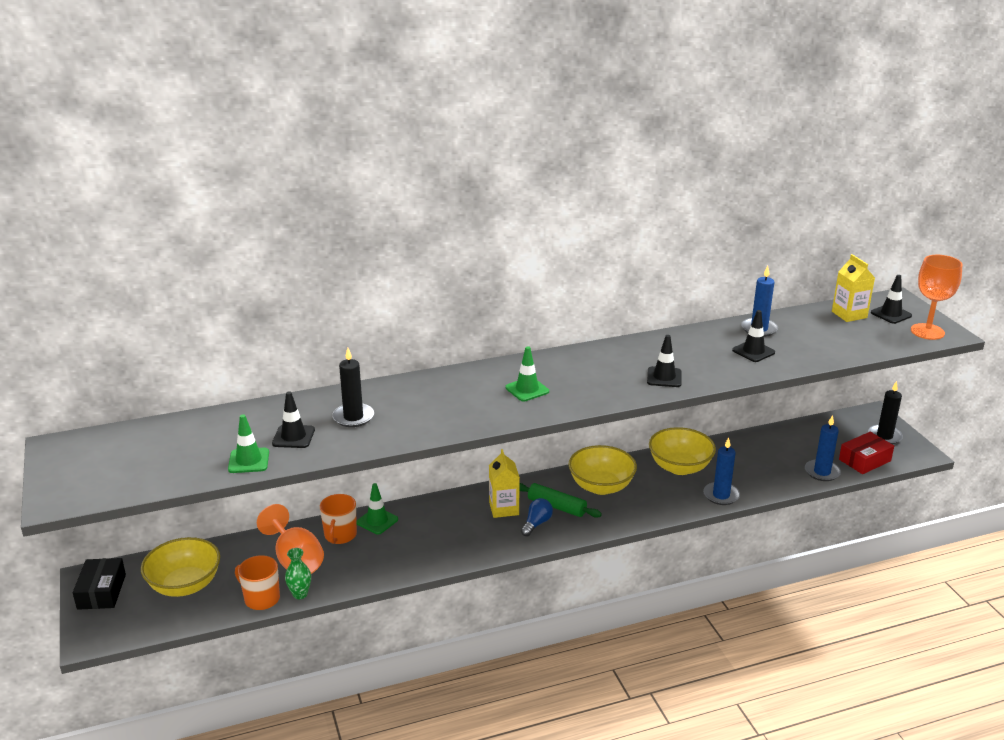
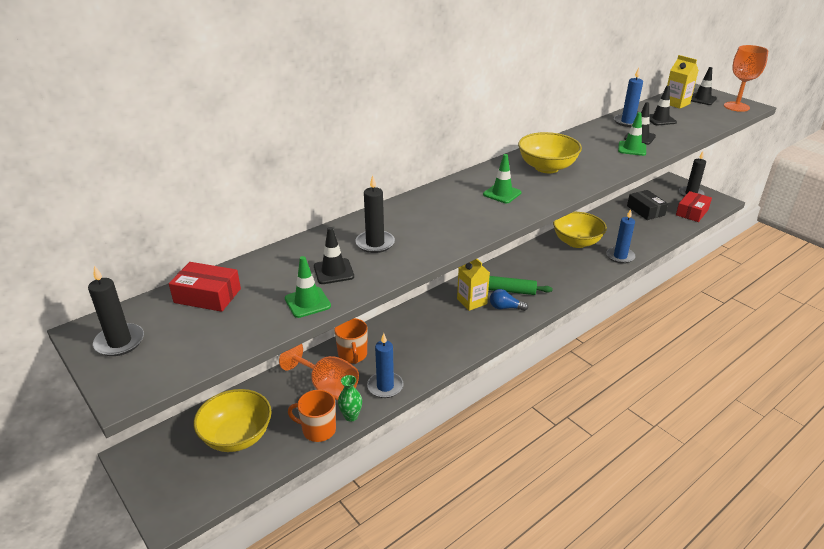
camera: 20 degrees left, 5 degrees up
black box [73,558,126,610] -> black box moved to [627,190,668,220]
green traffic cone [356,483,398,535] -> green traffic cone moved to [618,112,646,156]
blue light bulb [521,498,553,536] -> blue light bulb turned 90 degrees counterclockwise [490,289,528,311]
yellow bowl [569,445,637,495] -> yellow bowl moved to [518,132,582,173]
black traffic cone [647,335,682,387] -> black traffic cone moved to [649,86,677,125]
blue candle [805,415,841,481] -> blue candle moved to [367,333,404,398]
none -> black candle [88,266,144,356]
none -> red box [169,262,241,312]

